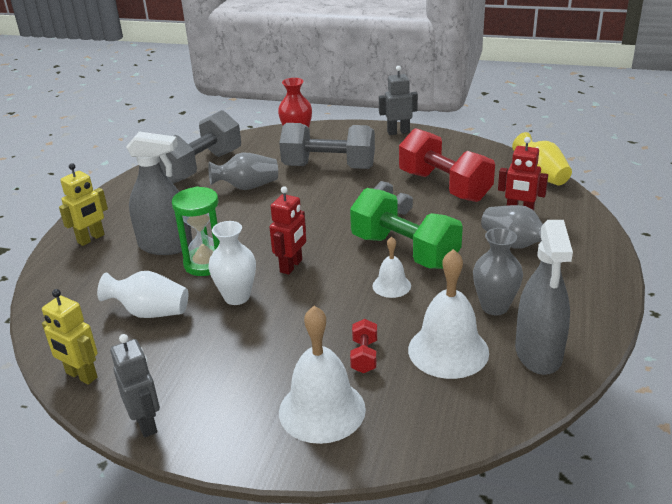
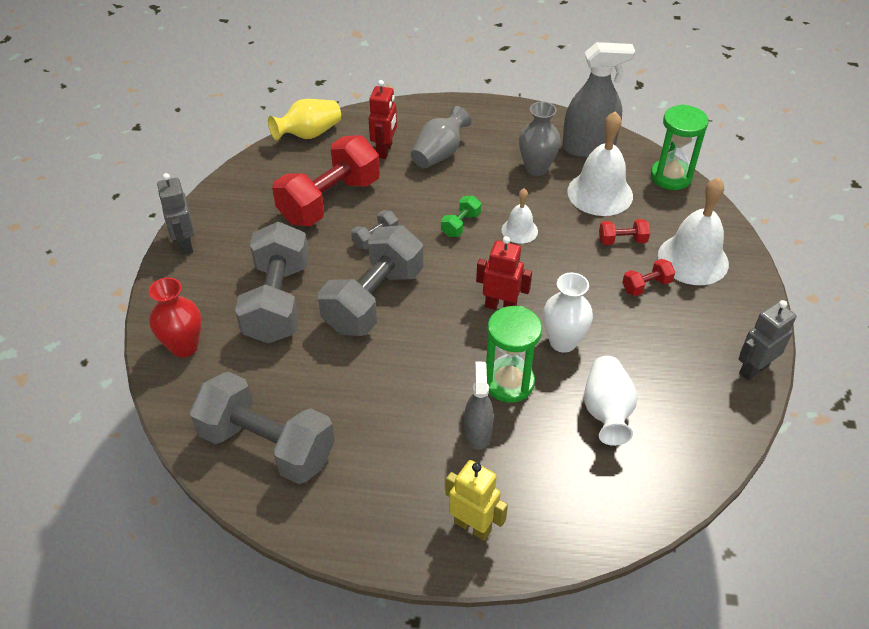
camera: 100 degrees left, 15 degrees up
yellow robot [42,289,98,385] -> none
grey spray bottle [126,132,193,255] -> grey spray bottle [464,362,494,450], size x0.60
grey vase [208,152,278,190] -> none
green dumbbell [350,188,463,269] -> green dumbbell [441,196,481,237], size x0.43
none -> grey dumbbell [318,225,423,336]
none -> red dumbbell [622,259,675,296]
none -> green hourglass [651,104,708,190]

